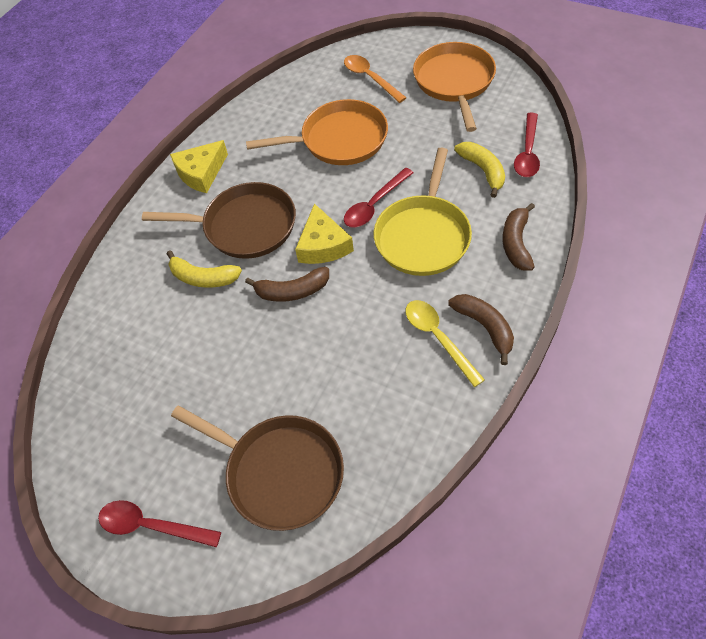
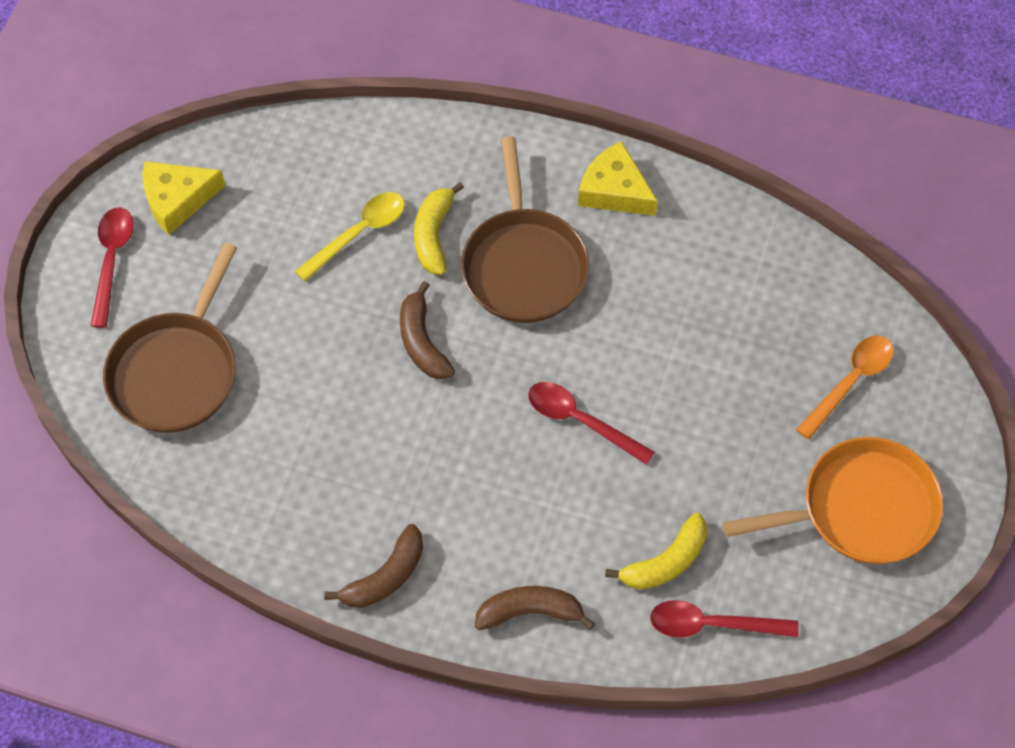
camera: 75 degrees right, 5 degrees up
orange pan [246,99,388,165] -> none
yellow cheese [295,204,354,264] -> yellow cheese moved to [143,161,225,235]
yellow pan [374,148,472,276] -> none
yellow spoon [406,300,485,387] -> yellow spoon moved to [295,192,405,281]

